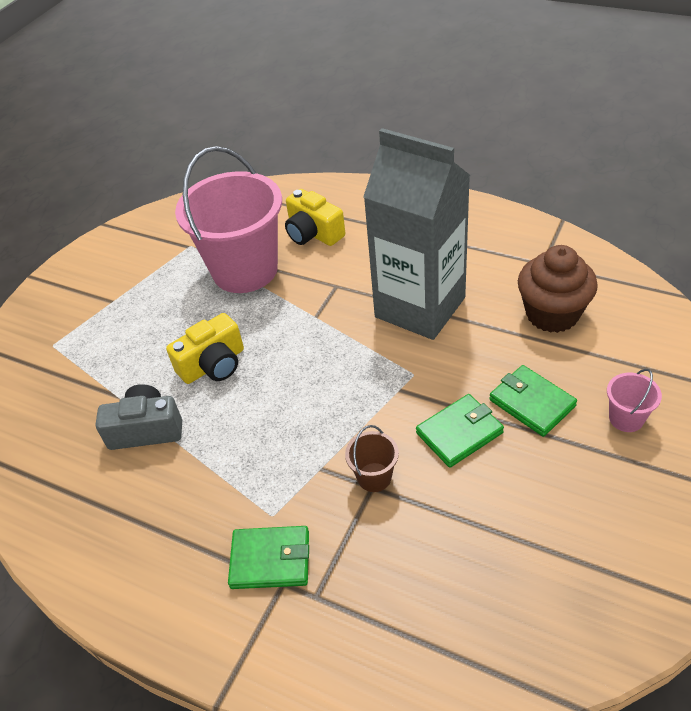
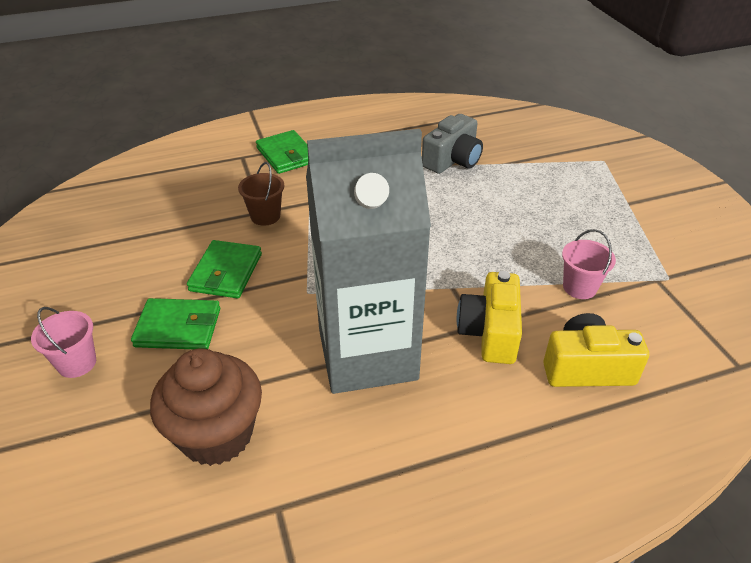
camera: 130 degrees right, 5 degrees down
yellow camera [166,313,244,384] -> yellow camera moved to [457,271,522,364]
pink bucket [175,146,282,293] -> pink bucket [562,229,616,299], size x0.40
green wallet [228,526,309,589] -> green wallet turned 75 degrees counterclockwise [256,130,309,174]

